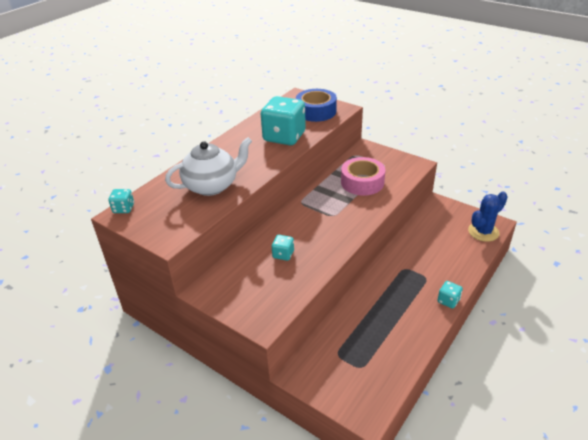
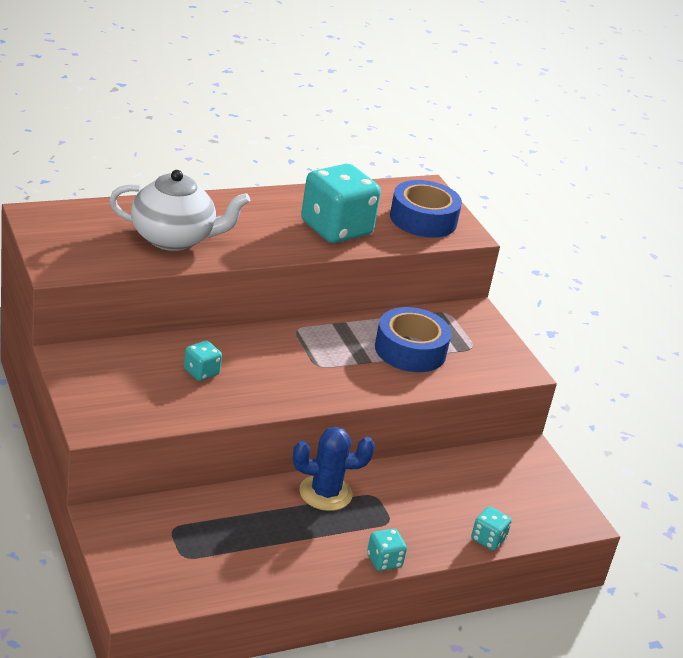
camera: 25 degrees right, 5 degrees down
turquoise dice [108,189,134,213] -> turquoise dice moved to [471,507,512,551]
pink tape [341,157,385,195] -> blue tape [375,307,451,372]
blue cactus [468,192,508,242] -> blue cactus moved to [293,427,375,511]

